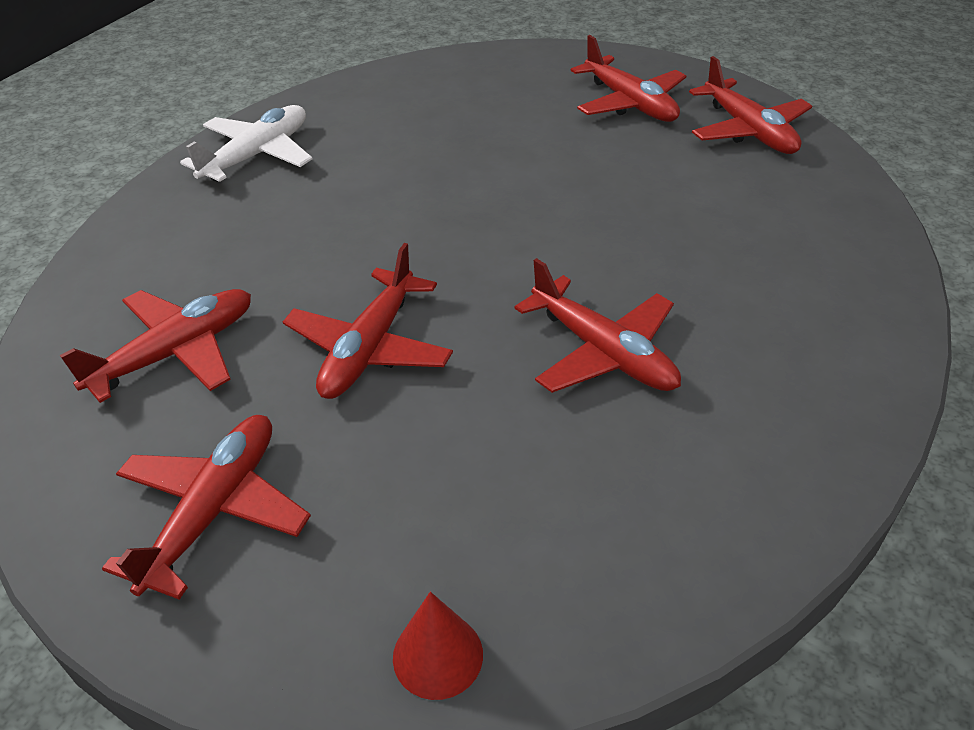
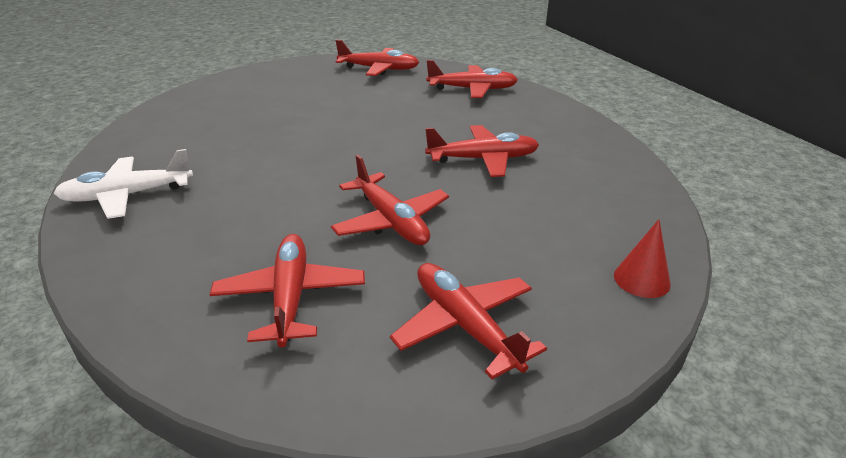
camera: 55 degrees left, 10 degrees down
white plane [180,105,313,182] -> white plane turned 90 degrees counterclockwise [54,149,193,219]
red plane [571,35,686,122] -> red plane moved to [427,60,518,98]

